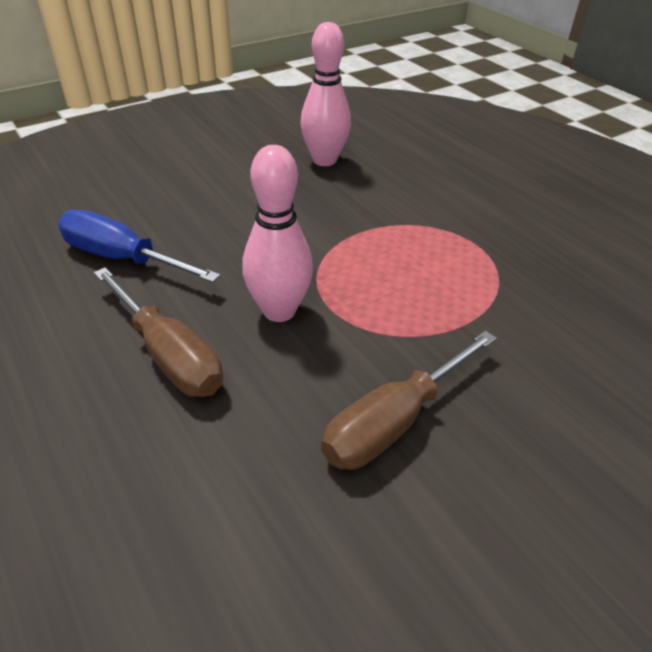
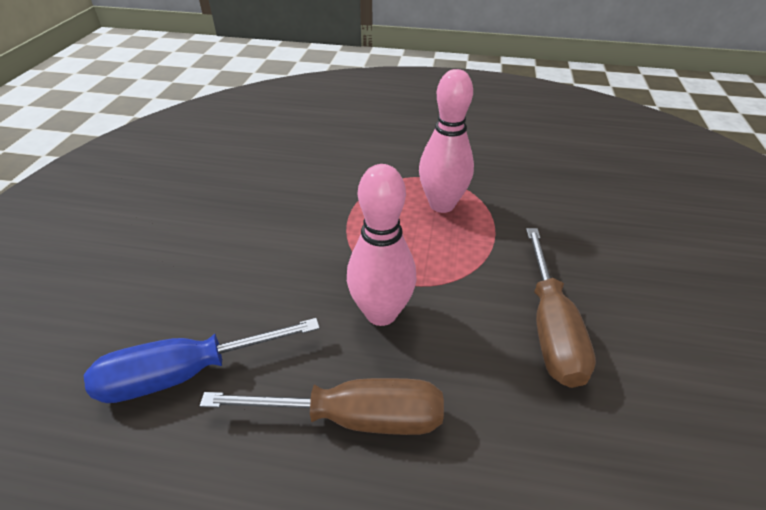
camera: 45 degrees left, 0 degrees up
pink bowling pin [301,22,351,166] -> pink bowling pin moved to [419,69,474,213]

